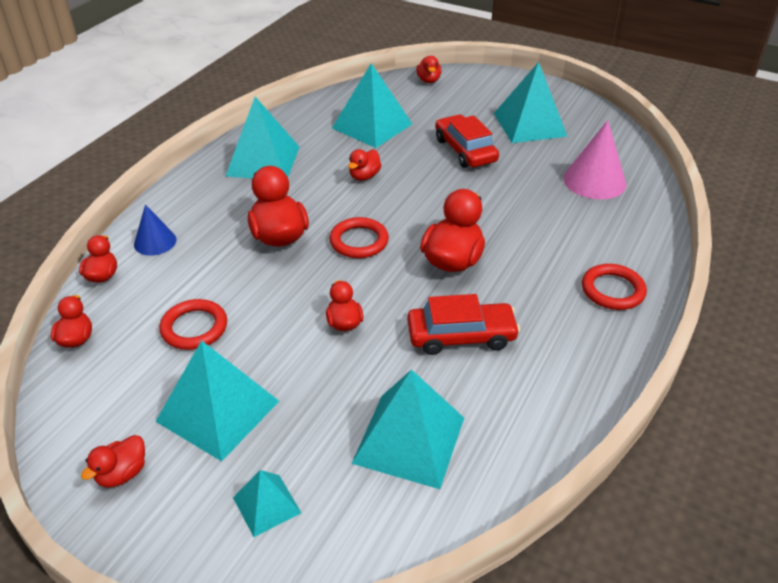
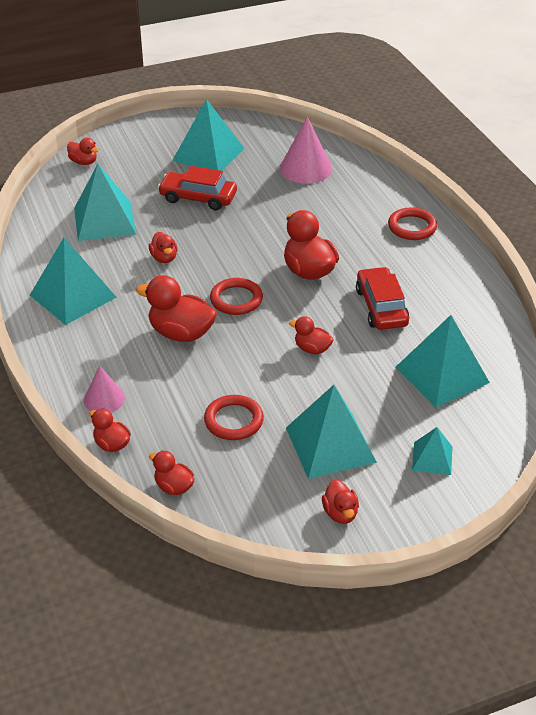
camera: 50 degrees left, 0 degrees up
blue cone [134,204,177,256] -> pink cone [84,366,125,412]
red car [407,294,520,355] -> red car turned 45 degrees counterclockwise [356,267,409,330]

